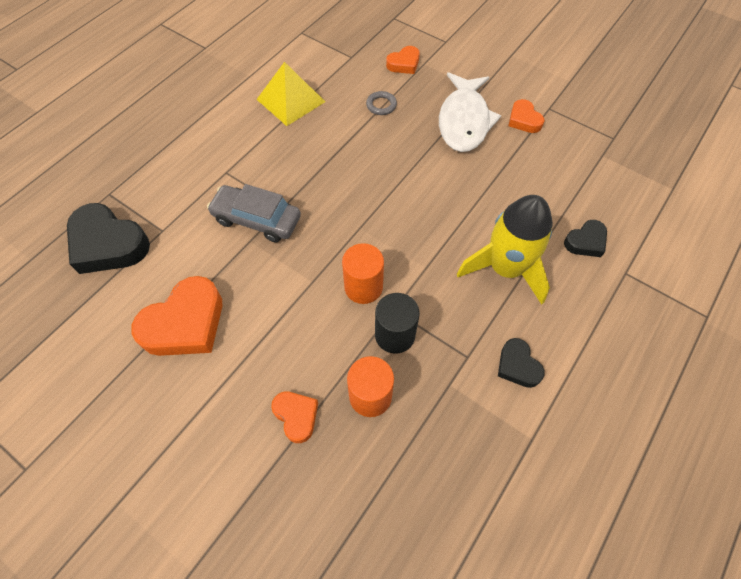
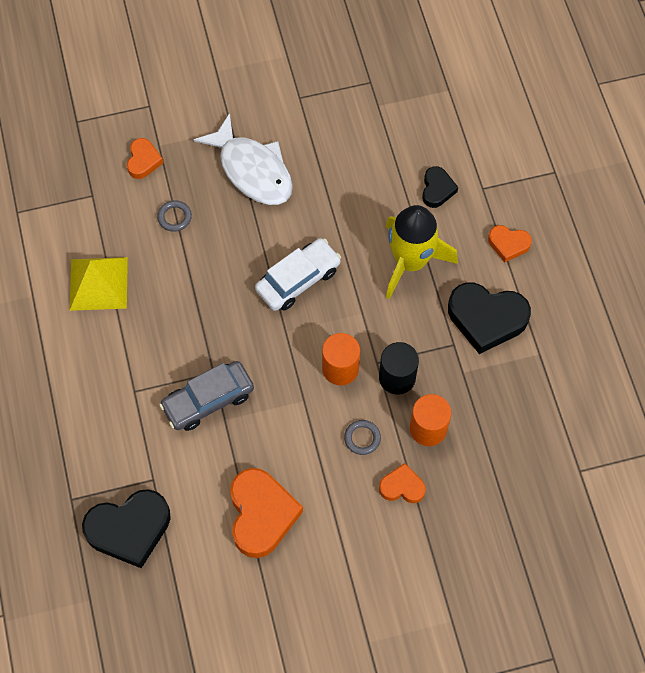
camera: 50 degrees left, 5 degrees up
black heart [498,338,545,388] -> black heart [448,283,531,354], size x1.86
orange heart [508,99,544,133] -> orange heart moved to [488,225,532,263]
none -> white car [255,238,341,311]
none -> grey ring [344,420,381,455]

